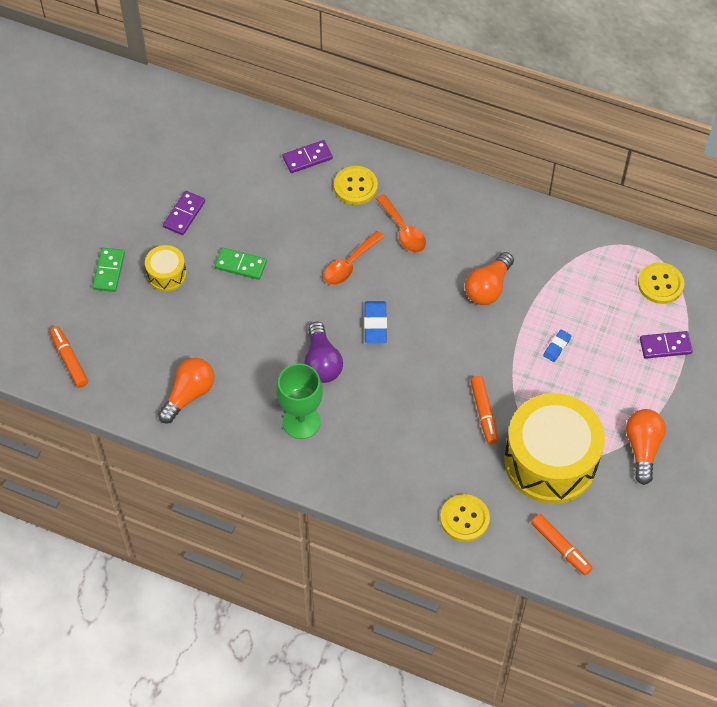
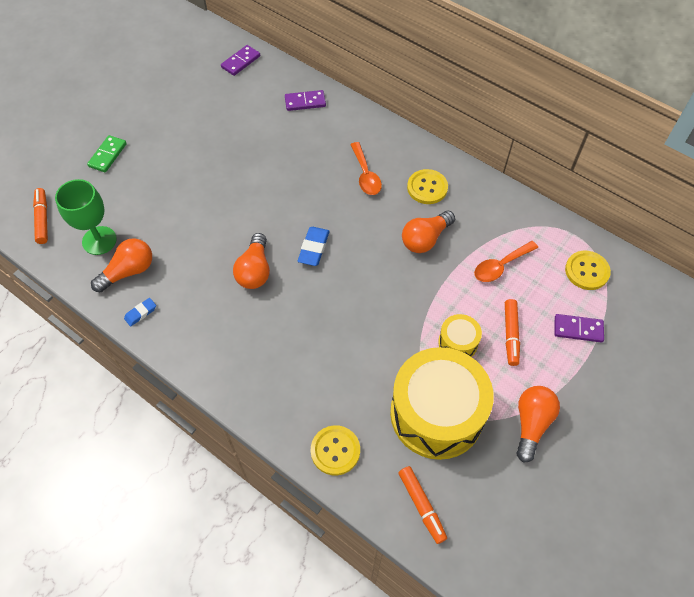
camera: 15 degrees right, 0 degrees up
yellow drum [145,245,186,291] -> yellow drum moved to [438,314,482,357]
purple domino [163,191,205,235] -> purple domino moved to [221,45,260,76]
green domino [215,248,267,280] -> none
green goblet [276,363,323,439] -> green goblet moved to [55,179,117,255]
purple light bulb [304,322,343,383] -> orange light bulb [233,233,270,289]
orange spoon [324,231,384,285] -> orange spoon moved to [474,241,538,282]
yellow button [334,166,378,205] -> yellow button moved to [407,169,448,204]
orange marker [470,376,498,444] -> orange marker moved to [505,299,520,366]
blue eraser [543,330,572,362] -> blue eraser moved to [124,298,156,326]

